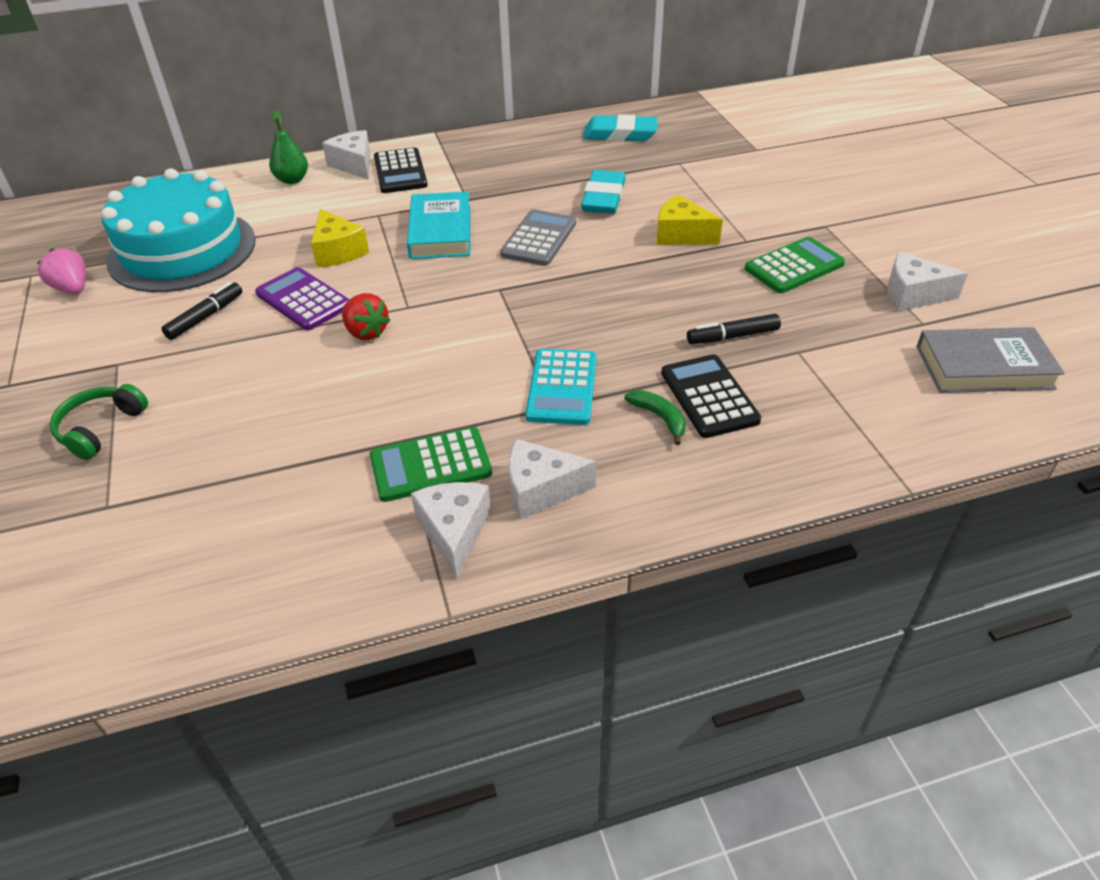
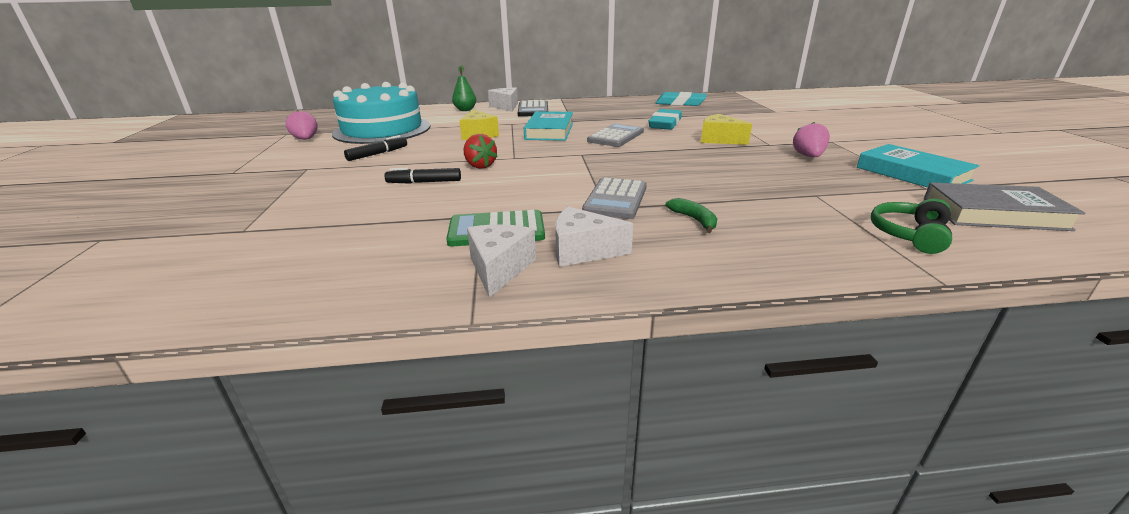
camera: 10 degrees right, 15 degrees down
green headphones [50,384,148,460] -> green headphones moved to [871,198,952,254]
purple calculator [255,267,350,330] -> none
turquoise calculator [525,349,597,425] -> grey calculator [582,177,647,219]
black calculator [661,354,761,438] -> none
black marker [687,314,781,344] -> black marker moved to [385,168,461,184]
green calculator [745,237,845,293] -> pink strawberry [793,122,830,157]
white cheese [887,252,968,311] -> turquoise book [857,144,980,188]

